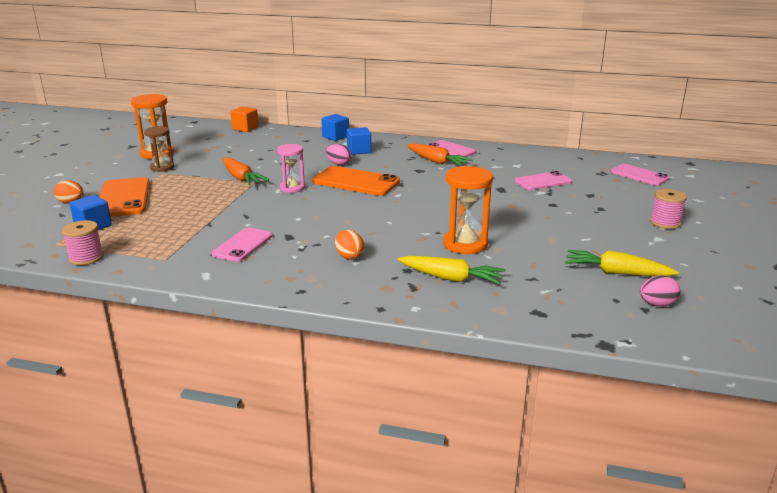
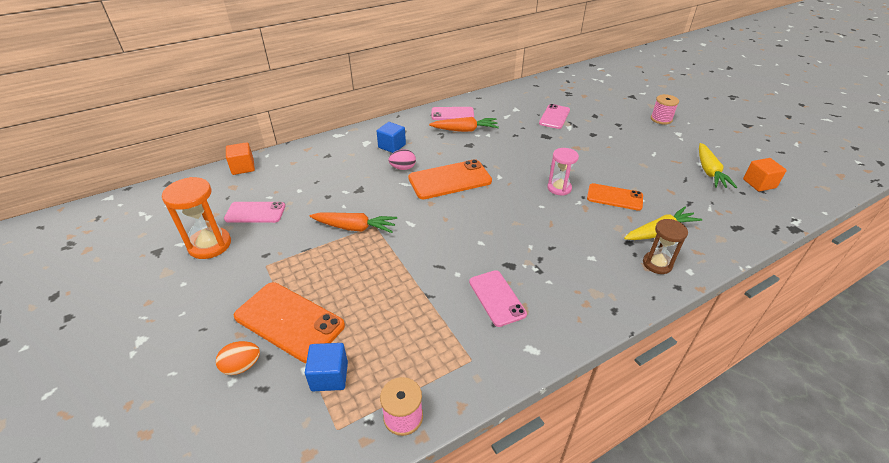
camera: 45 degrees left, 15 degrees up
brown hourglass [144,126,174,172] -> brown hourglass moved to [643,219,688,274]
pink hourglass [277,144,305,193] -> pink hourglass moved to [547,148,579,196]
blue cube [321,114,349,141] -> none
orange egg [335,230,364,260] -> none
orange hourglass [443,166,493,254] -> orange phone [587,183,643,211]
yellow carrot [565,250,679,276] -> yellow carrot turned 60 degrees counterclockwise [699,143,737,188]
pink phone [611,164,670,186] -> pink phone moved to [224,202,285,223]
pink egg [640,275,681,307] -> orange cube [743,158,787,191]

